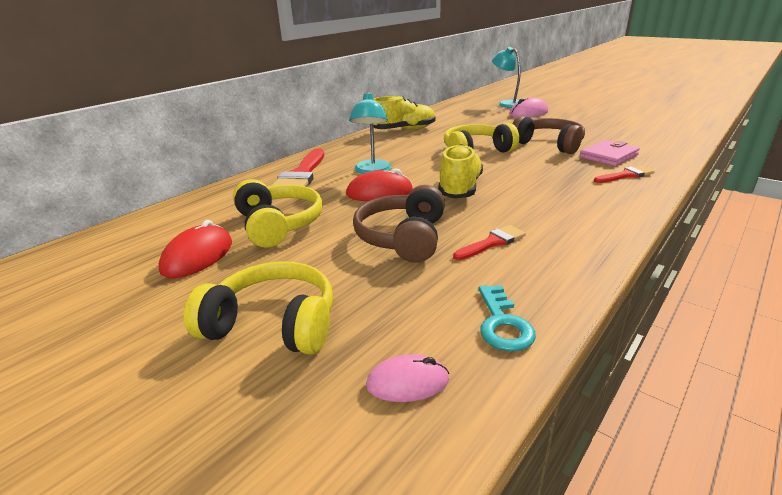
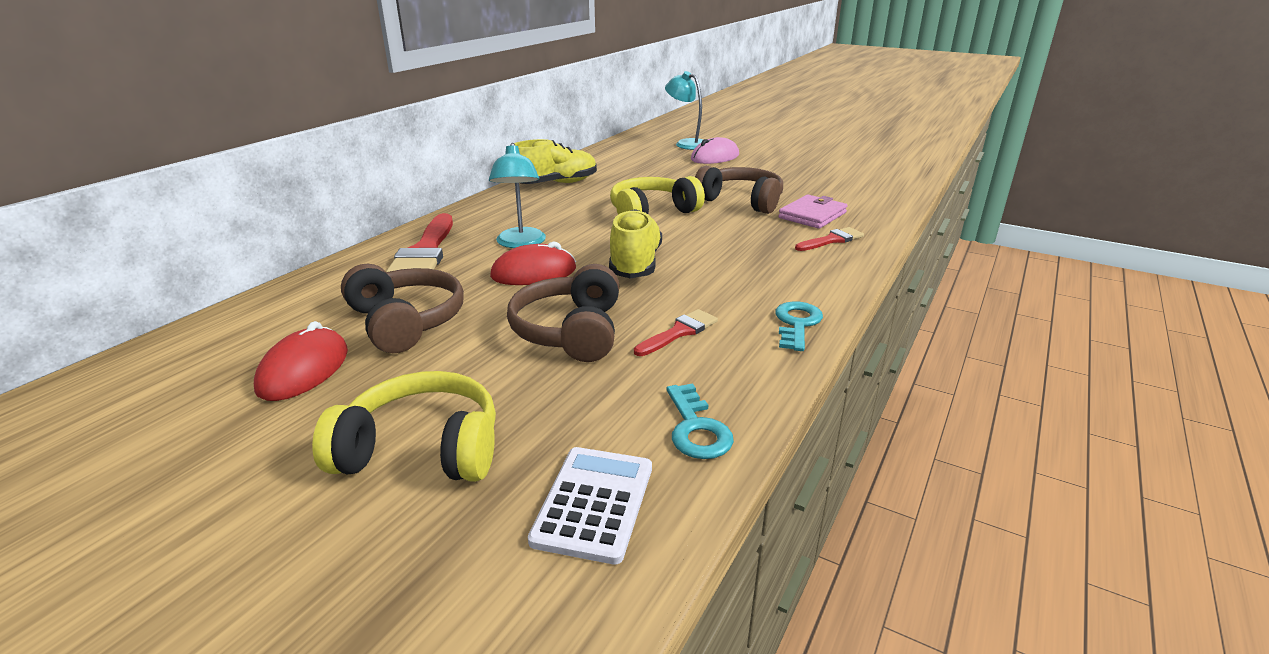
camera: 10 degrees left, 0 degrees up
yellow headphones [233,179,323,248] -> brown headphones [341,264,464,353]
pink mouse [366,354,449,402] -> white calculator [528,447,652,565]
none -> turquoise key [775,301,823,351]

